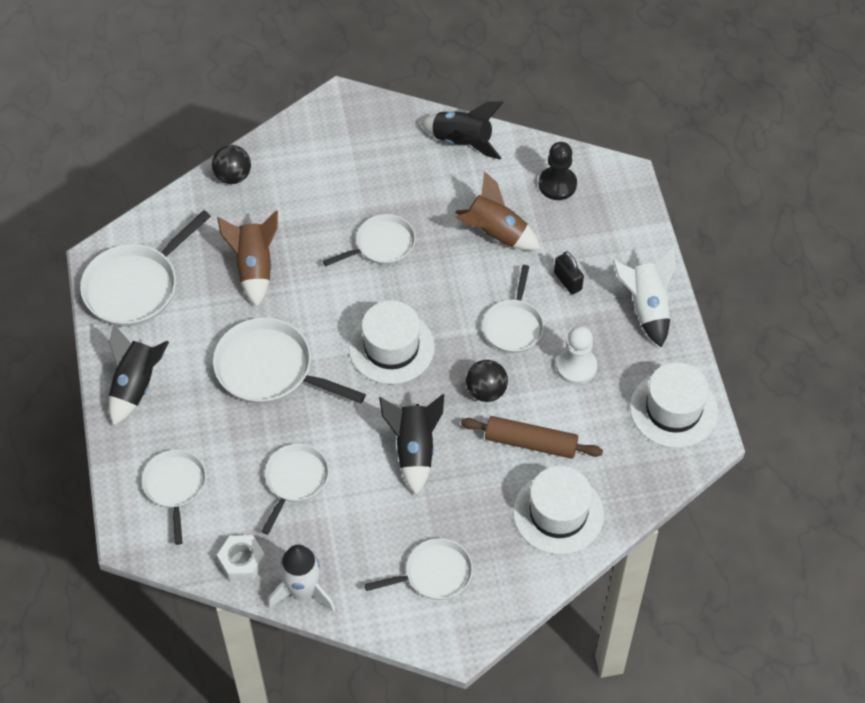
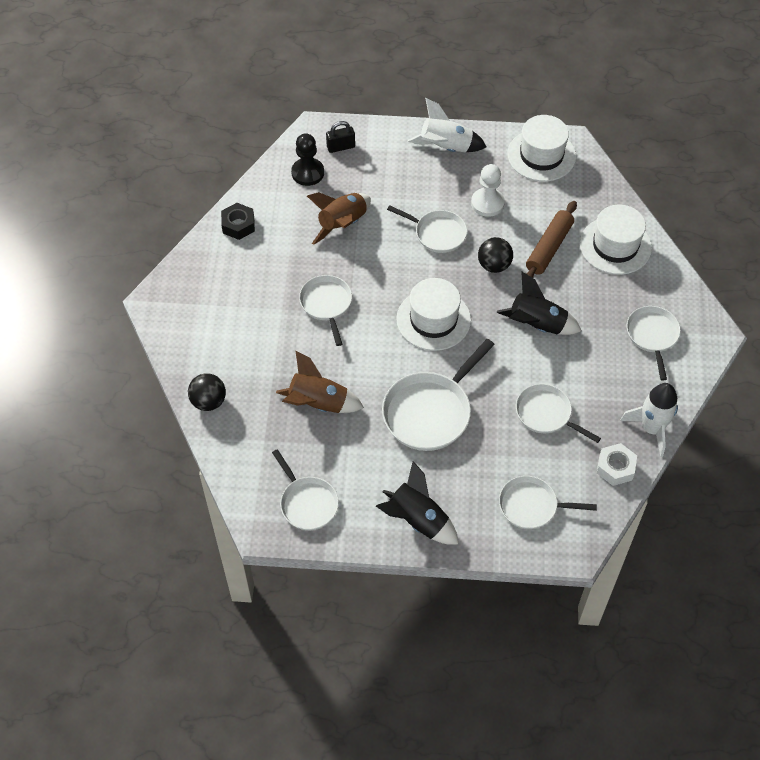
camera: 75 degrees left, 0 degrees up
white pan [80,210,211,327] -> white pan [272,449,339,530], size x0.63
black rocket [421,101,503,159] -> black nut [221,203,255,240]
black padlock [554,251,584,295] -> black padlock moved to [326,121,355,153]

